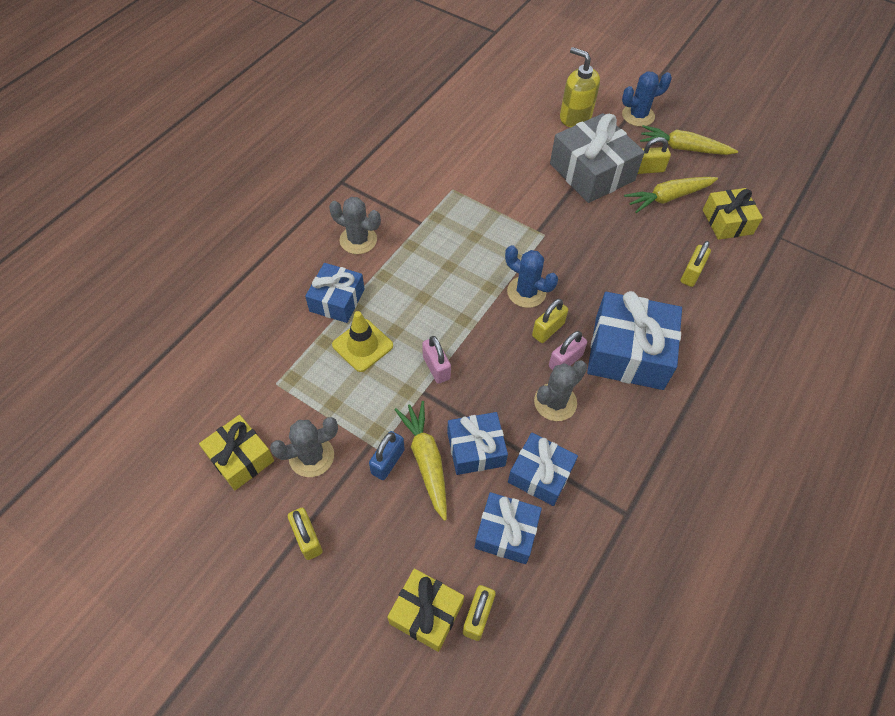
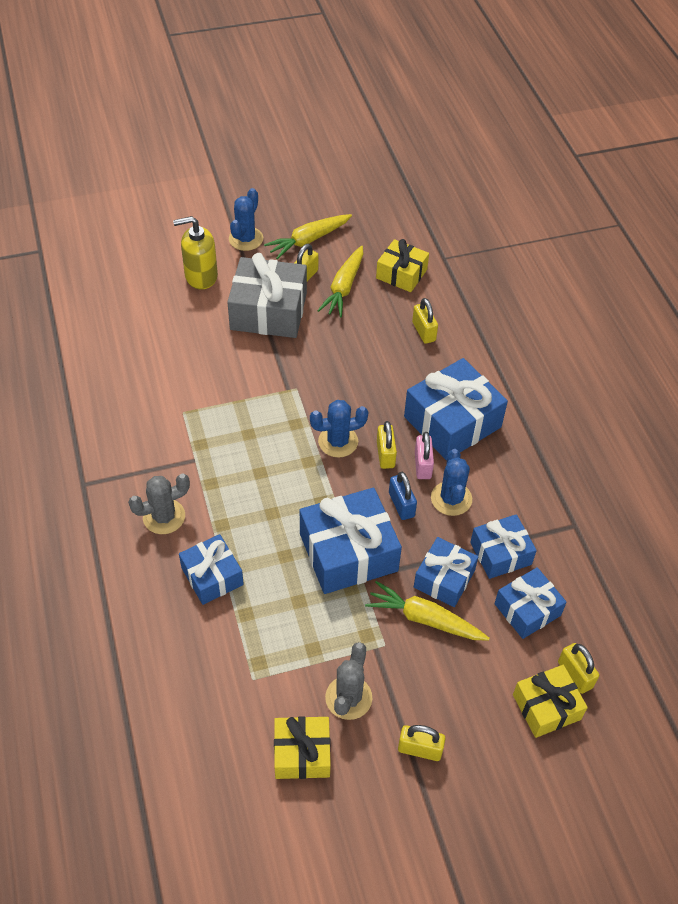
camera: 50 degrees left, 5 degrees down
yellow traffic cone [332,311,393,372] -> none
blue padlock [369,431,405,480] -> blue padlock moved to [389,472,417,520]
pink padlock [422,336,451,384] -> blue gift [300,488,402,594]
grey cactus [534,361,587,421] -> blue cactus [431,449,472,516]

